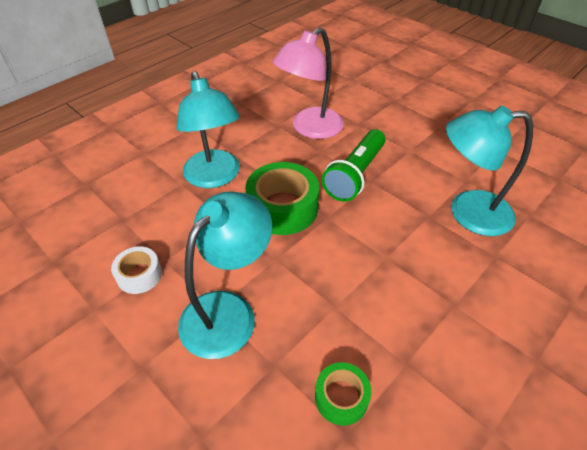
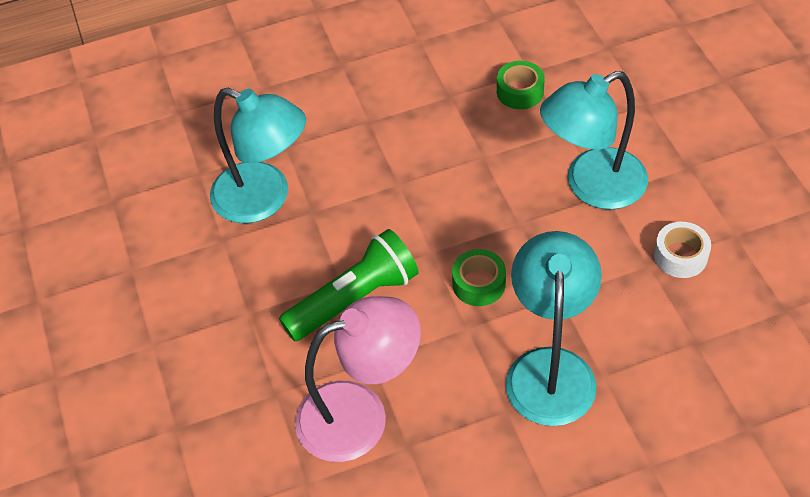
camera: 150 degrees left, 5 degrees up
green tape [245,162,319,235] -> green tape [452,249,506,306], size x0.55

